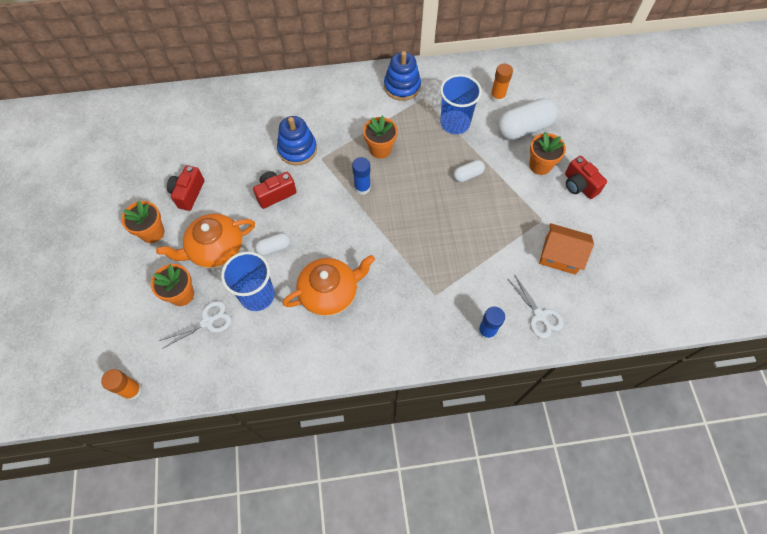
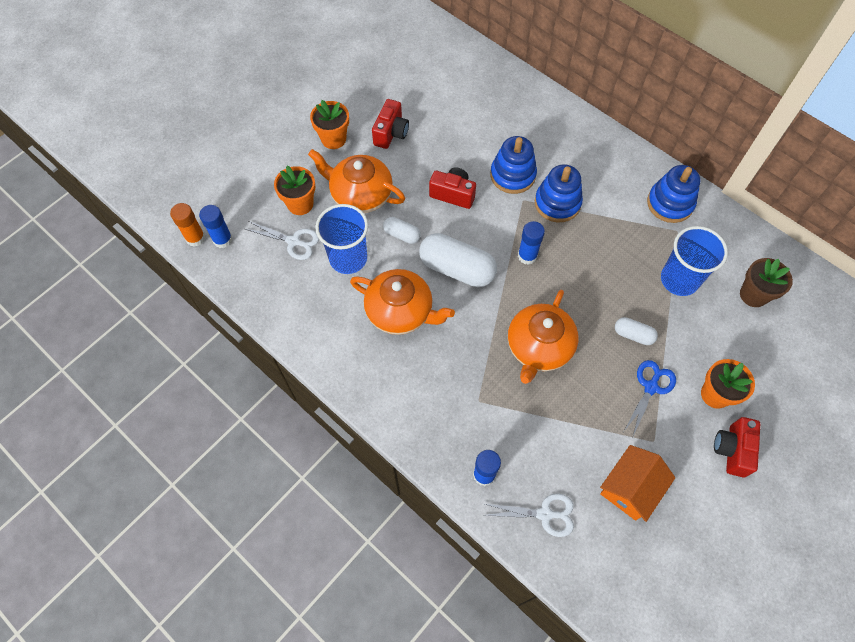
camera: 50 degrees right, 0 degrees up
red camera [167,165,205,211] -> red camera turned 135 degrees clockwise [372,99,409,149]
orange flower pot [363,115,397,159] -> none
orange glue stick [490,64,513,103] -> brown flower pot [740,258,793,307]
white capsule [498,98,558,140] -> white capsule moved to [419,233,497,287]
white scissors [508,275,564,339] -> white scissors turned 105 degrees counterclockwise [485,493,574,537]
orange house [539,223,594,275] -> orange house turned 60 degrees clockwise [600,445,675,522]
none -> blue glue stick [199,205,233,248]
none -> orange teapot [508,290,579,384]
none -> blue stacking toy [535,164,583,222]
none -> blue scissors [624,360,676,436]

